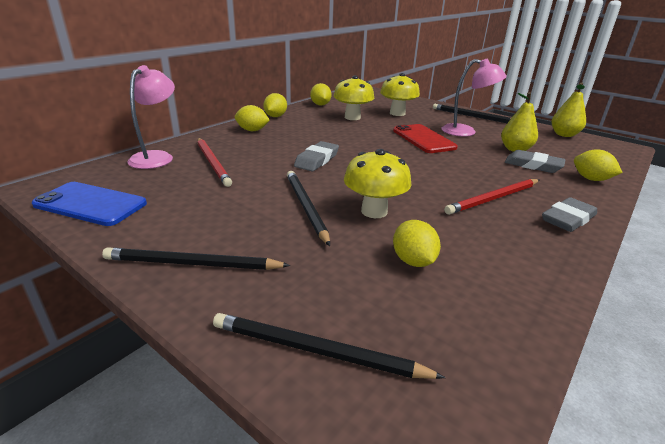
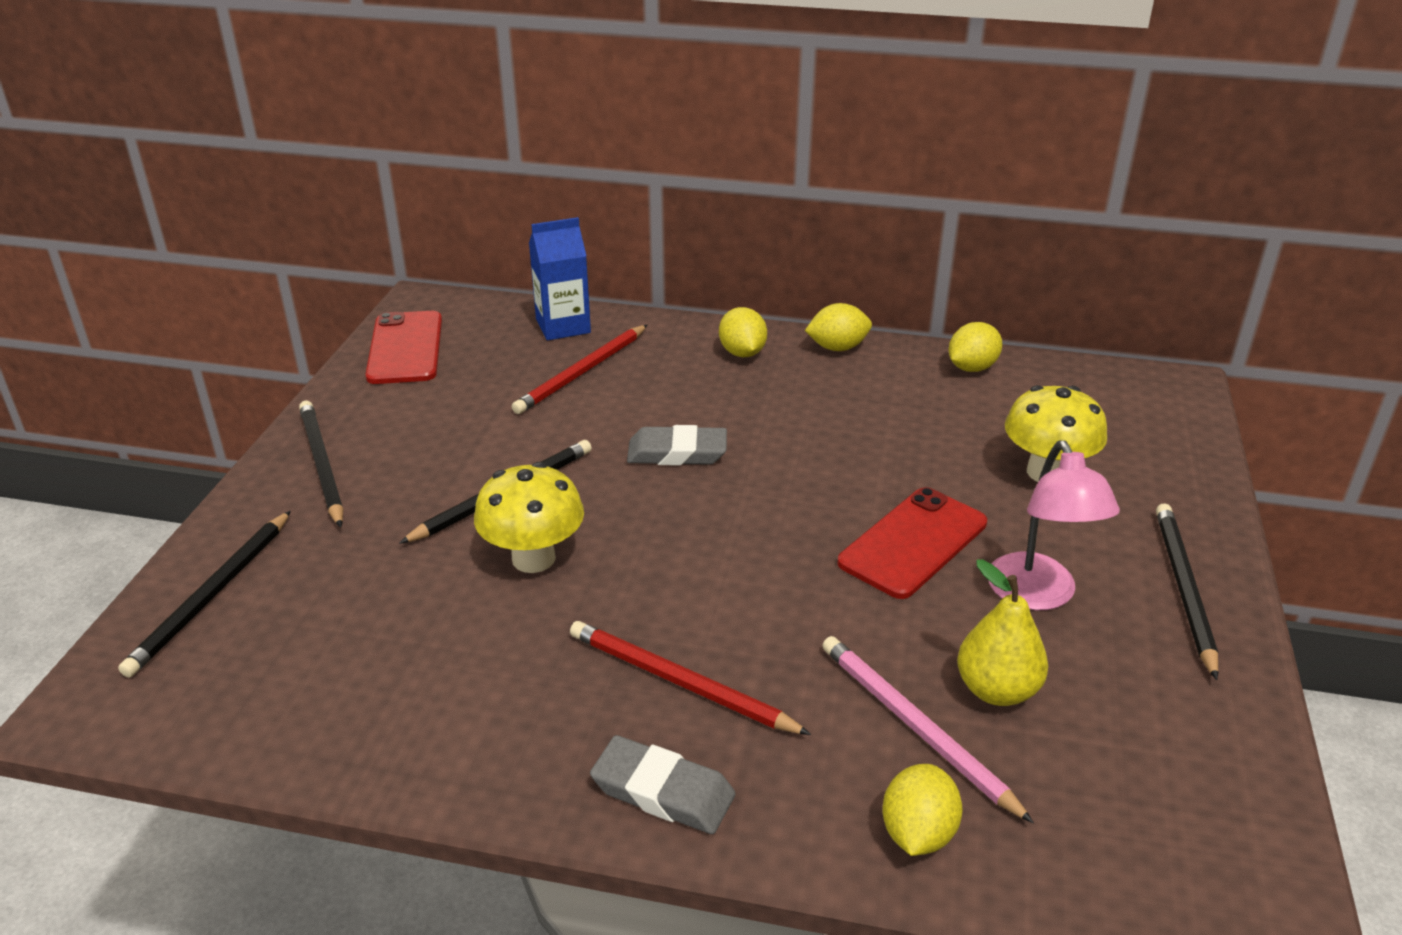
camera: 65 degrees right, 5 degrees up
blue phone [32,182,147,226] -> red phone [365,311,442,384]
pink lamp [127,65,175,169] -> blue carton [529,217,591,340]
black pencil [213,313,446,379] -> black pencil turned 150 degrees counterclockwise [118,510,291,677]
yellow mushroom [333,76,374,120] -> none
yellow lemon [393,220,441,267] -> none
grey eraser [505,150,566,173] -> pink pencil [822,636,1034,823]
yellow pear [552,82,586,137] -> none

